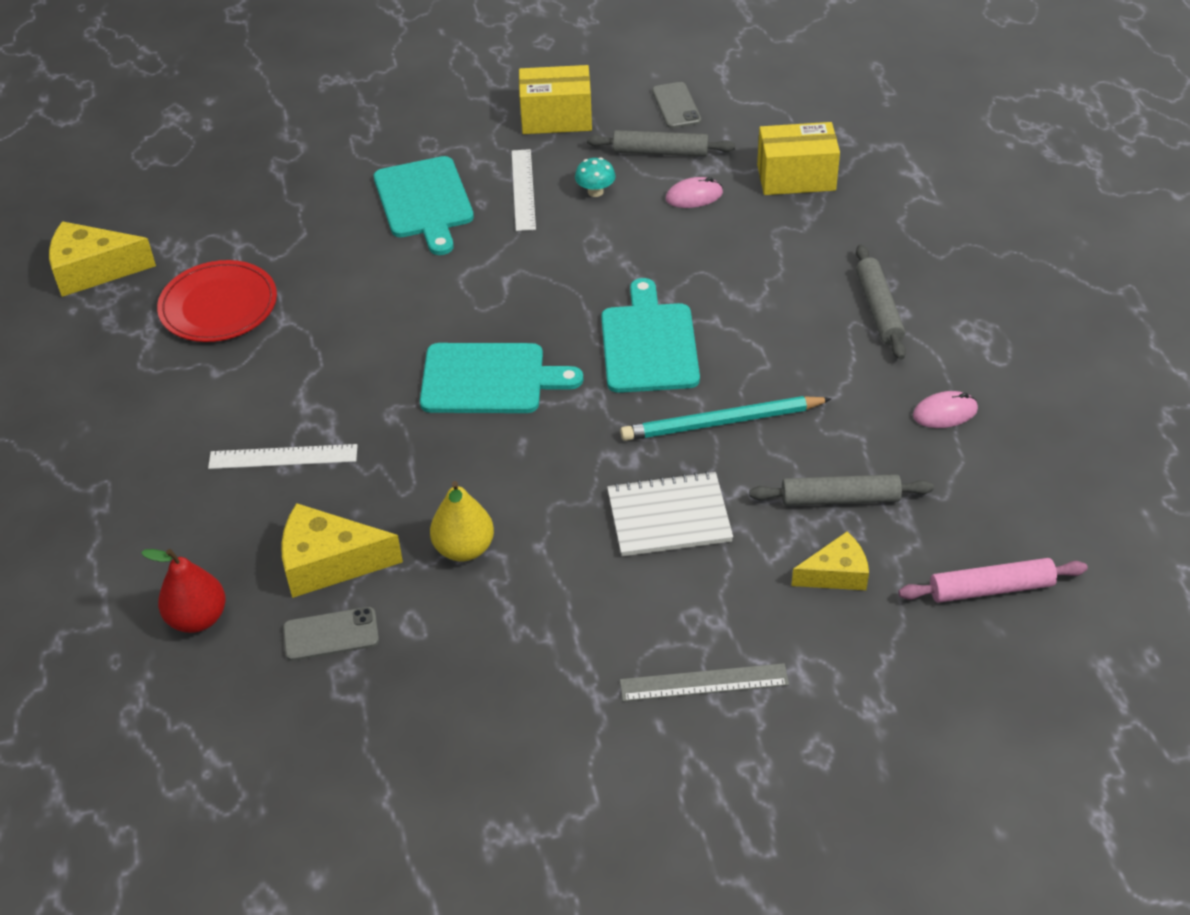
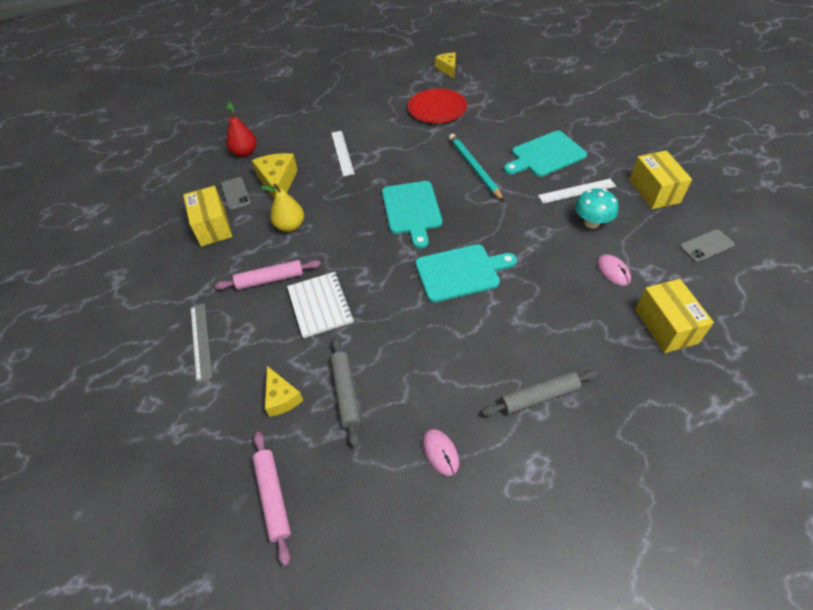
camera: 80 degrees right, 5 degrees up
yellow cheese [49,221,156,297] -> yellow cheese [435,53,456,78], size x0.64
turquoise mushroom [575,157,616,197] -> turquoise mushroom [575,188,619,229], size x1.54
grey rolling pin [587,130,735,157] -> none
turquoise pencil [620,396,832,441] -> turquoise pencil moved to [449,134,504,201]
none -> yellow box [183,186,232,246]
none -> pink rolling pin [215,260,321,290]

